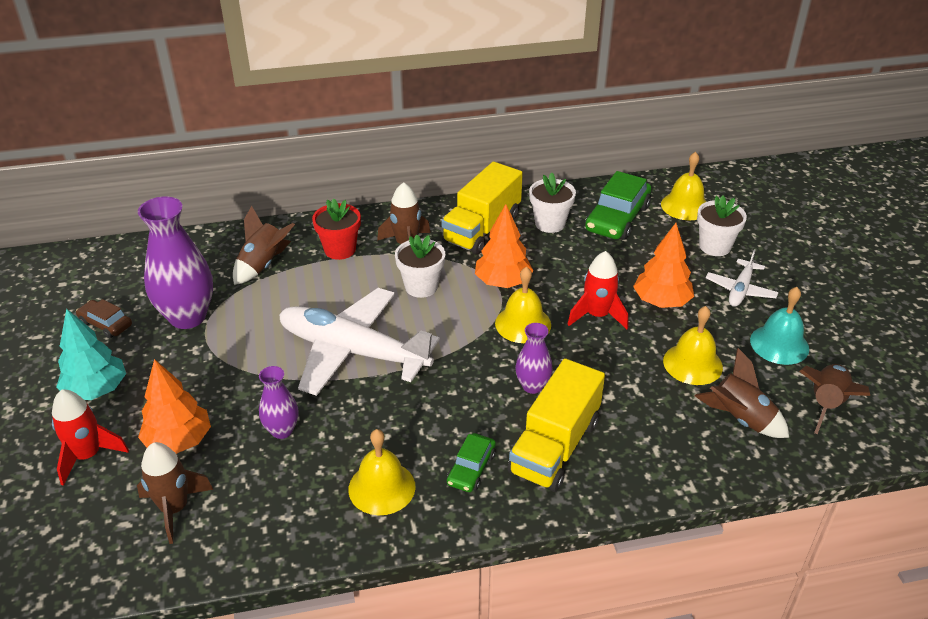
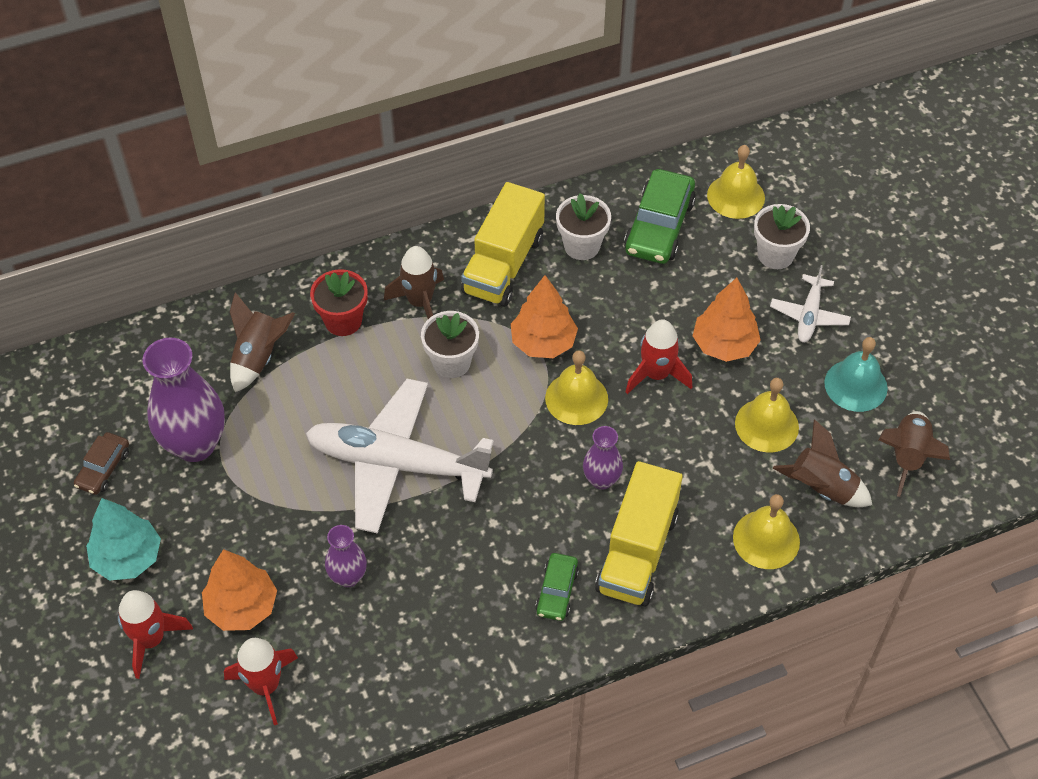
camera: 10 degrees left, 15 degrees up
brown car [76,299,132,338] -> brown car turned 90 degrees counterclockwise [74,432,129,495]
brown rocket [137,442,214,544] -> red rocket [224,638,298,725]
yellow bell [348,429,415,515] -> yellow bell moved to [733,494,800,569]

